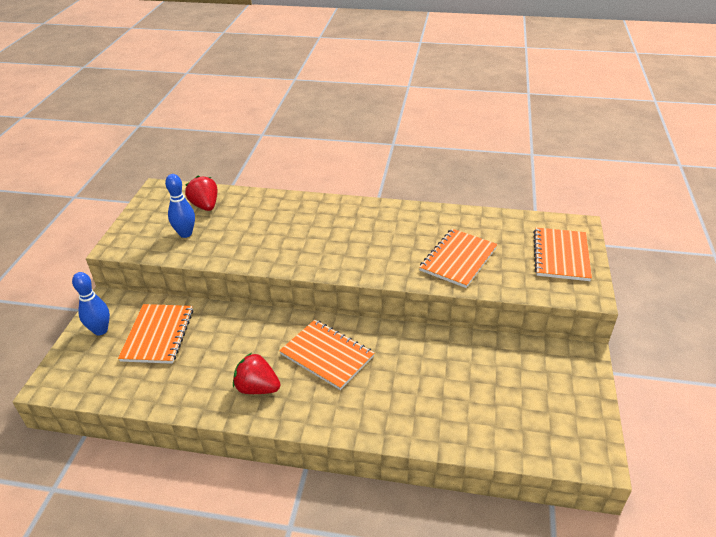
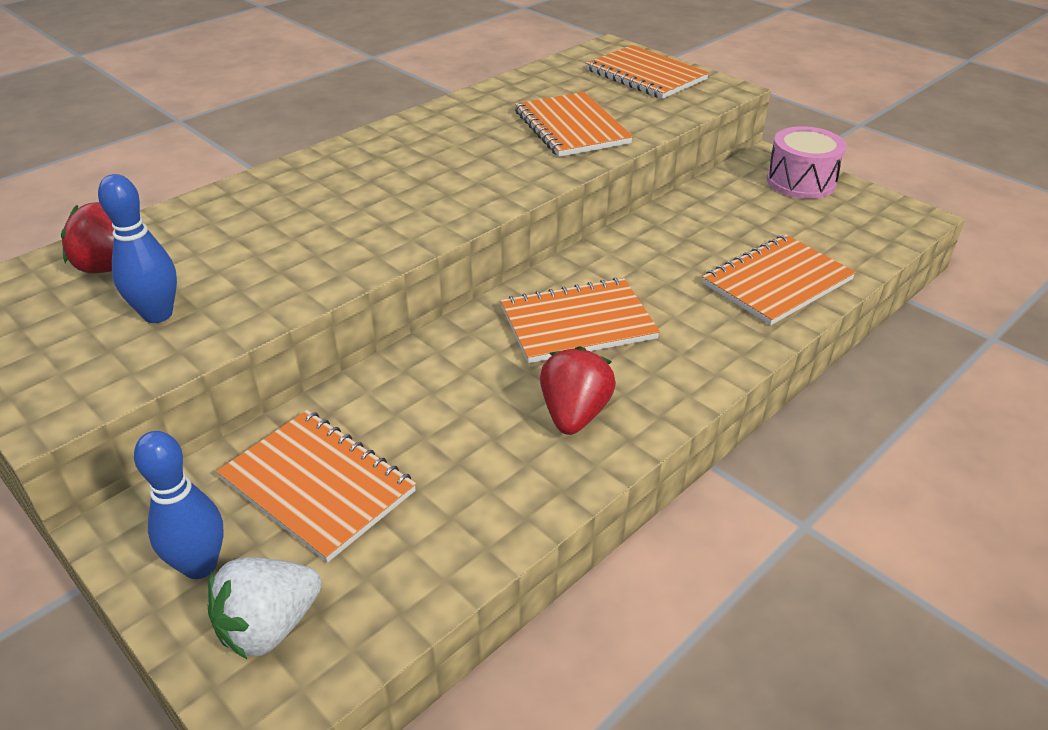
camera: 55 degrees left, 0 degrees up
red strawberry [233,353,281,394] -> red strawberry turned 135 degrees clockwise [540,346,616,435]
none -> white strawberry [208,557,322,659]
none -> orange notebook [702,235,856,325]
none -> pink drum [767,126,847,199]

